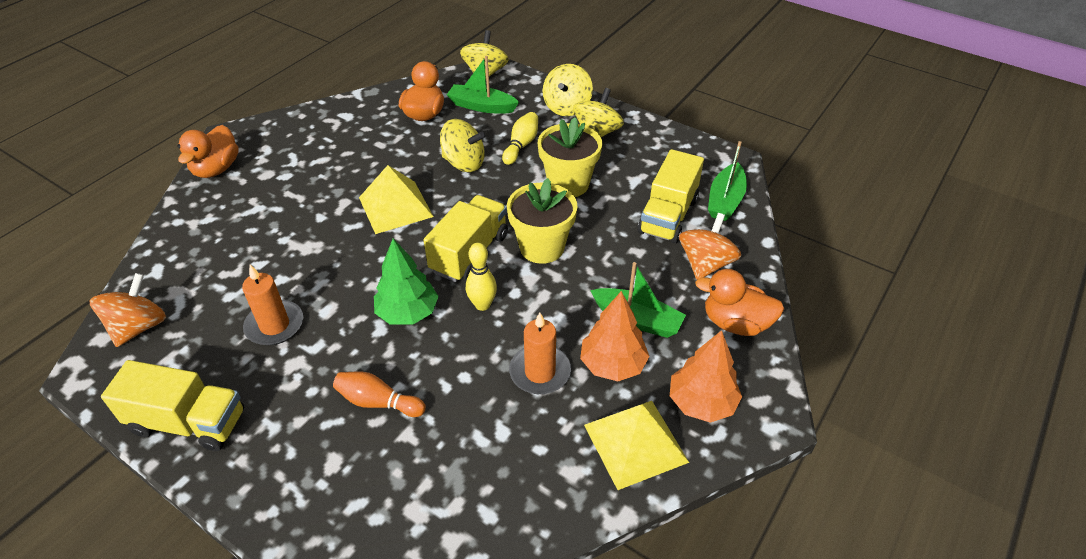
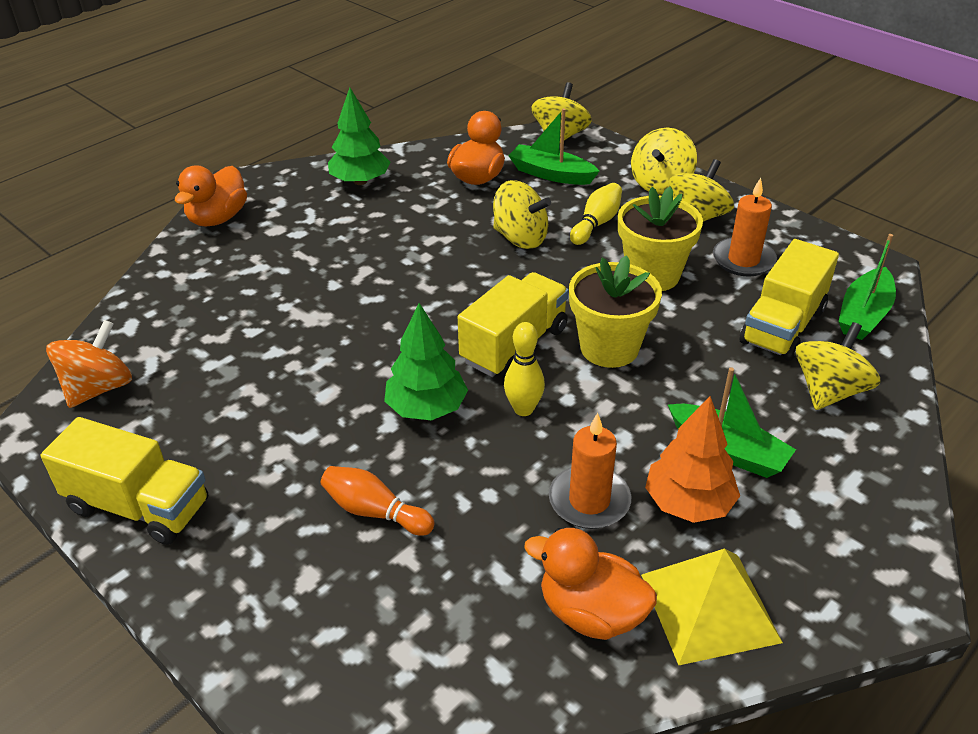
camera: 10 degrees right, 5 degrees down
orange candle [242,265,303,345] -> orange candle moved to [713,178,777,276]
yellow pyramid [359,165,434,234] -> none
orange tree [670,330,742,423] -> none
orange spinning top [679,213,741,279] -> yellow spinning top [796,322,881,410]
orange duck [695,269,784,336] -> orange duck moved to [524,528,657,640]
none -> green tree [328,88,390,185]

